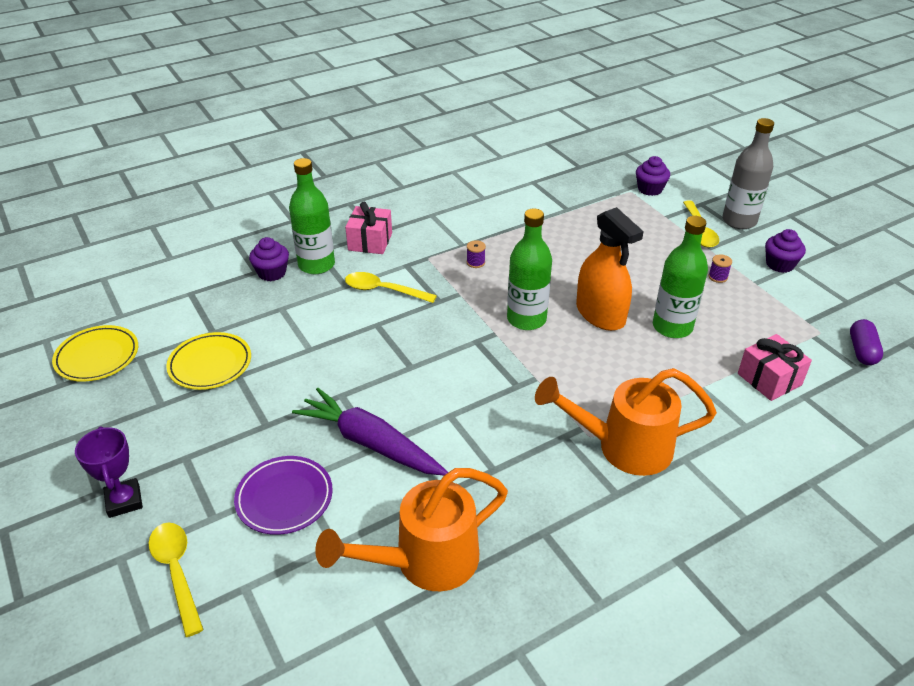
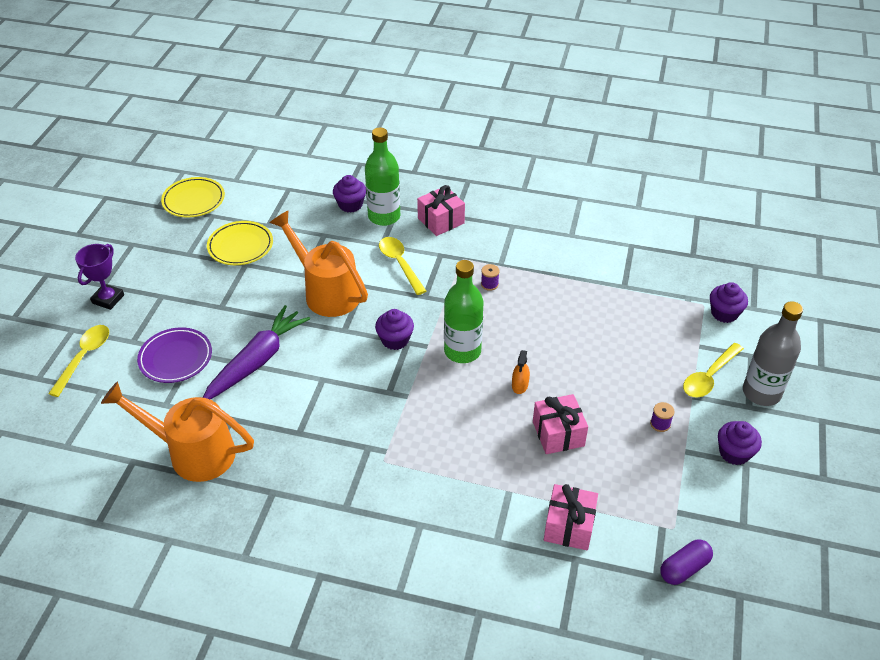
camera: 45 degrees right, 5 degrees up
purple carrot [292,388,448,475] -> purple carrot turned 45 degrees clockwise [203,305,310,399]
orange watering can [535,368,717,476] -> orange watering can moved to [270,211,368,317]
orange spray bottle [576,207,644,331] -> orange spray bottle [512,350,530,394], size x0.42
green bottle [653,216,708,338] -> pink gift [533,394,588,454]
none -> purple cupcake [375,309,414,350]

